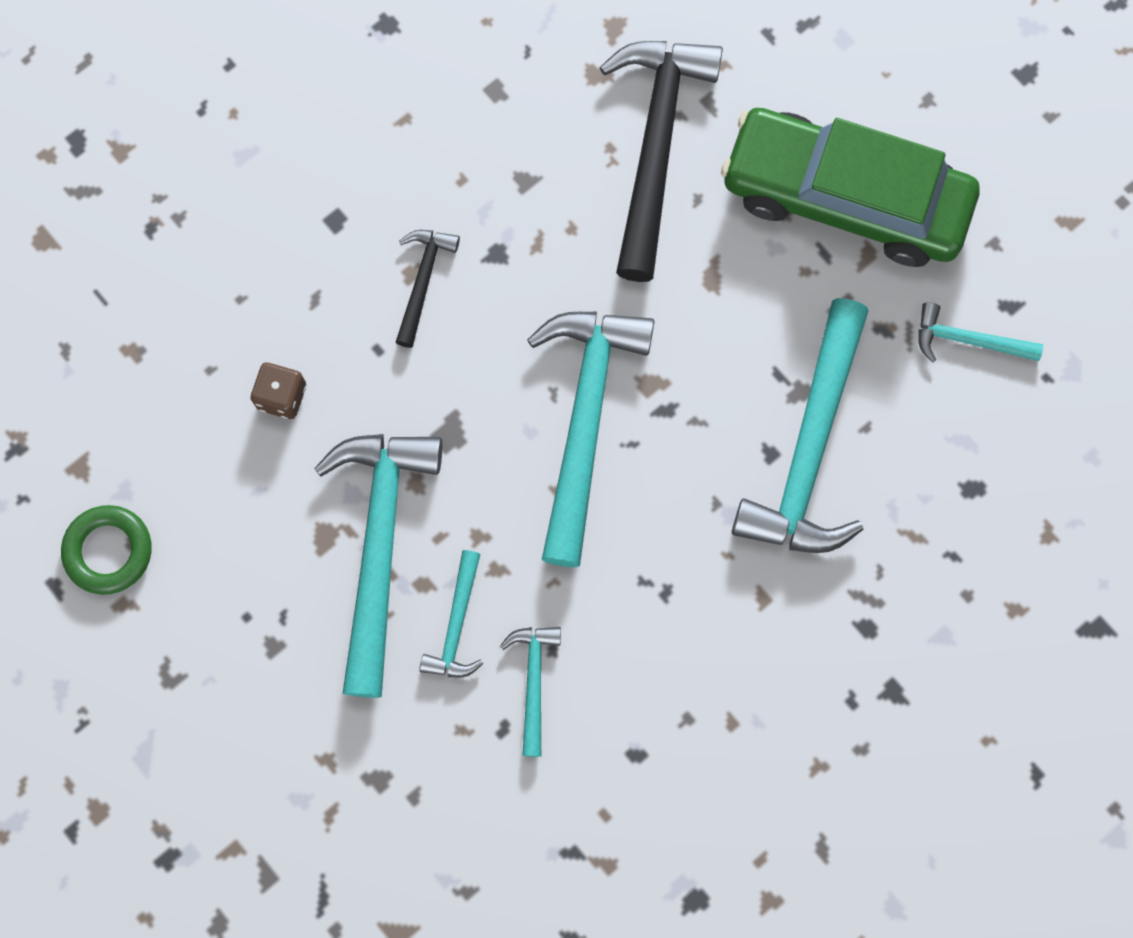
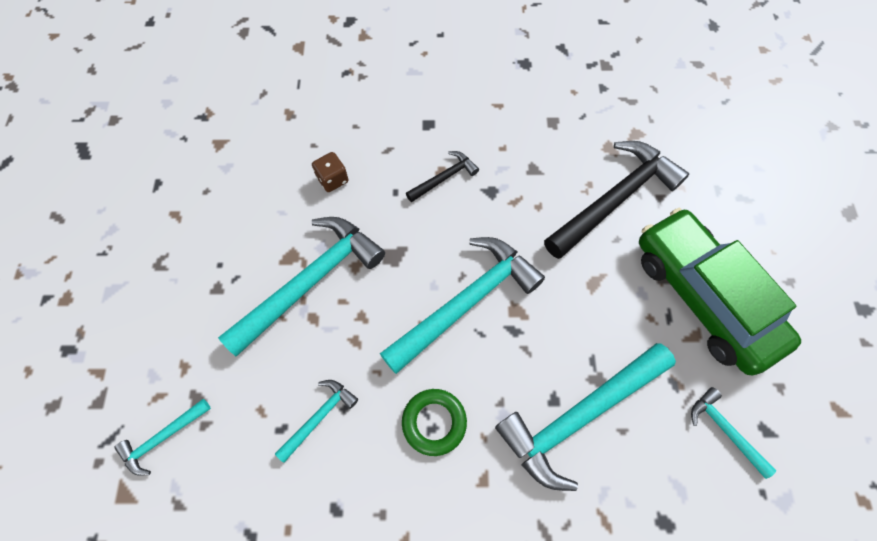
camera: 40 degrees right, 10 degrees down
green ring [61,505,152,595] -> green ring moved to [402,389,467,456]
turquoise hammer [419,550,483,677] -> turquoise hammer moved to [114,399,211,476]

